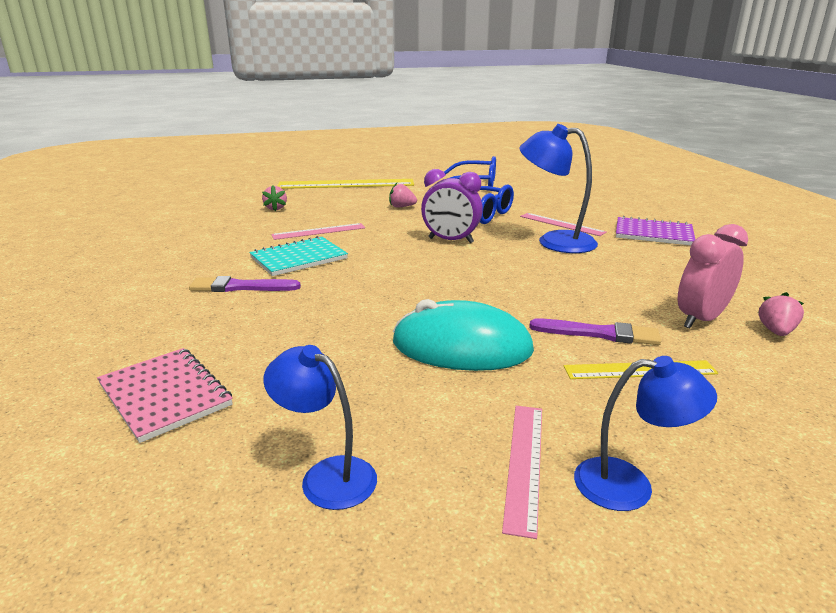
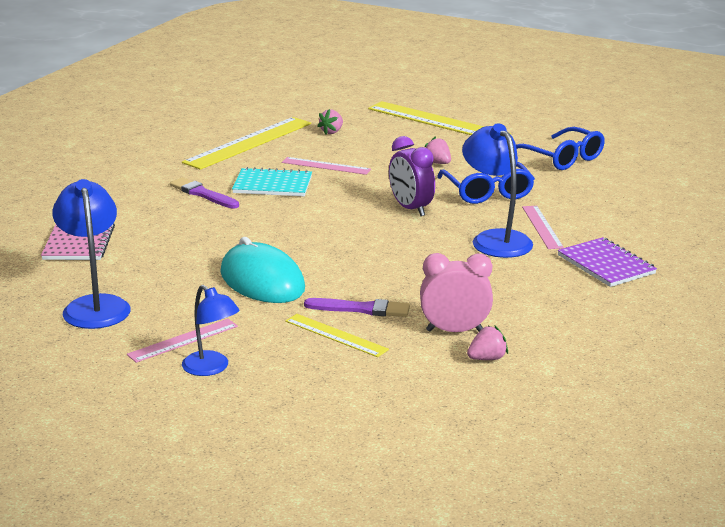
camera: 40 degrees right, 0 degrees up
blue lamp [263,345,377,510] -> blue lamp [53,179,130,329], size x1.55
purple brush [529,318,661,345] -> purple brush turned 45 degrees counterclockwise [304,298,410,317]
none -> yellow ruler [182,117,311,170]

